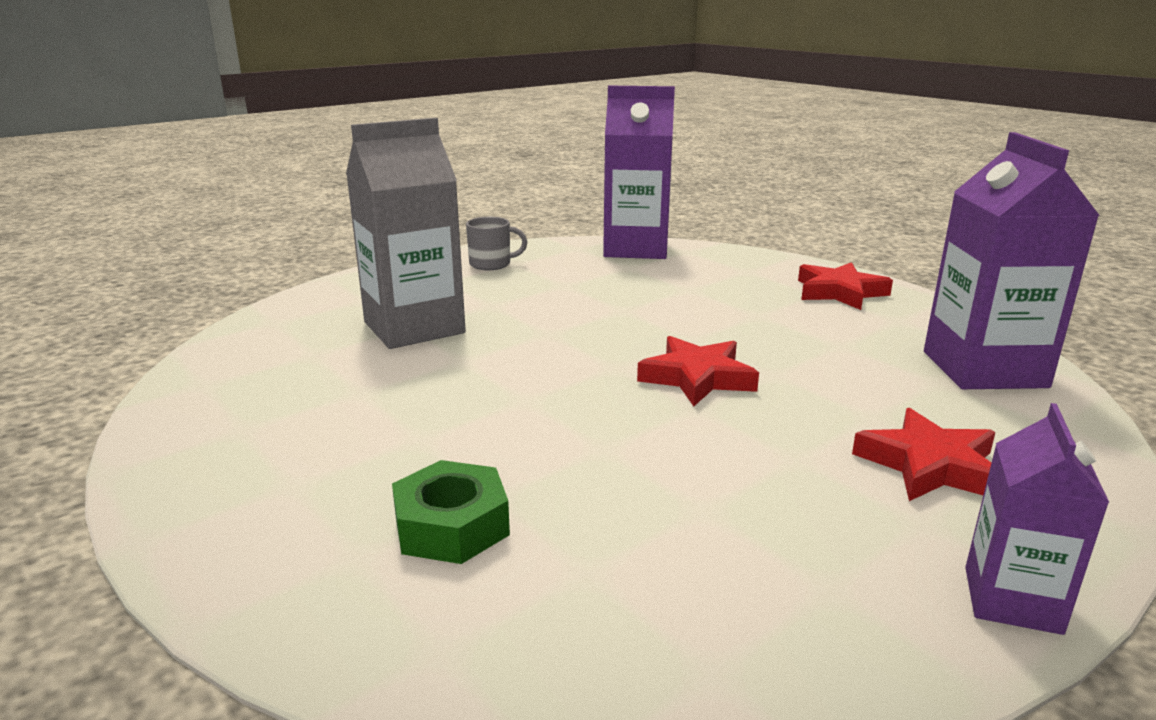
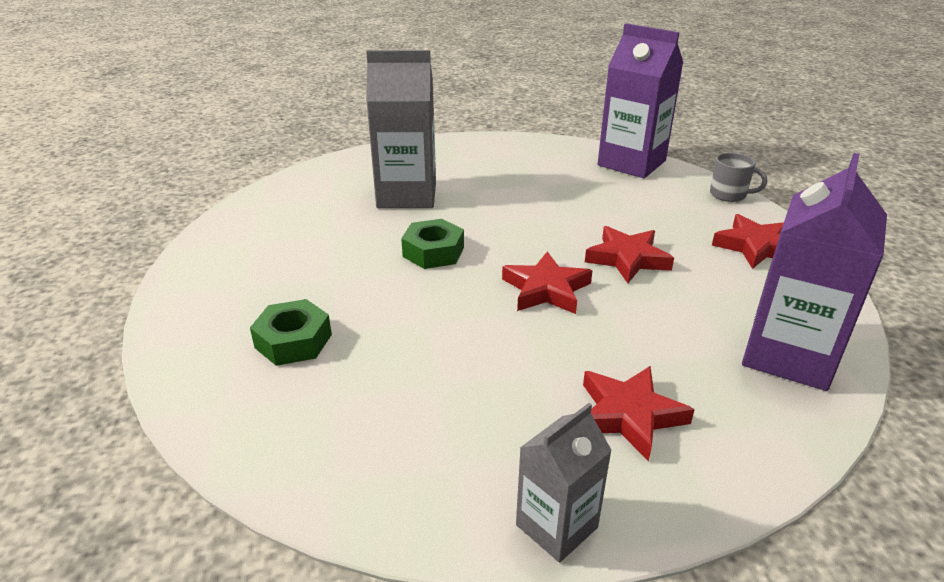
camera: 30 degrees right, 10 degrees up
grey mug [466,217,527,270] -> grey mug moved to [710,152,767,202]
purple carton [965,403,1109,635] -> grey carton [516,403,612,562]
none -> green nut [401,219,464,269]
none -> red star [585,226,674,283]

